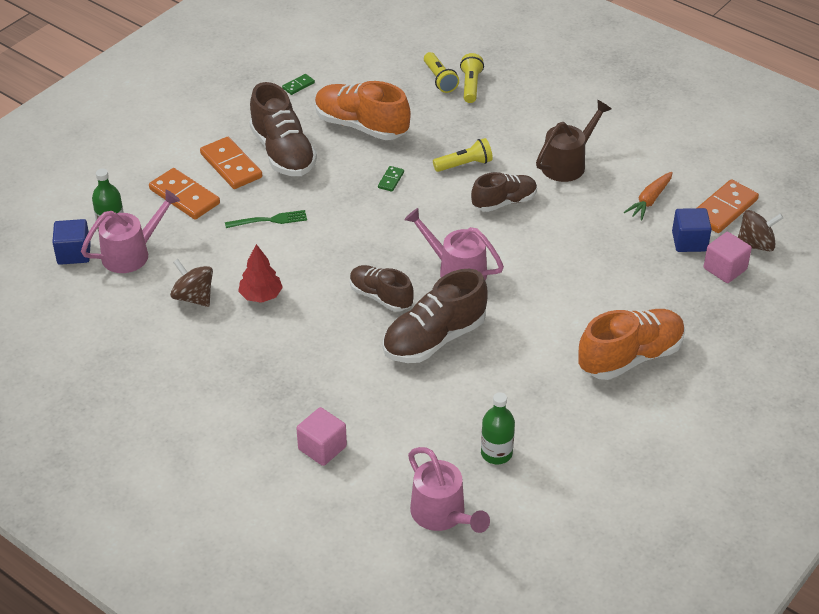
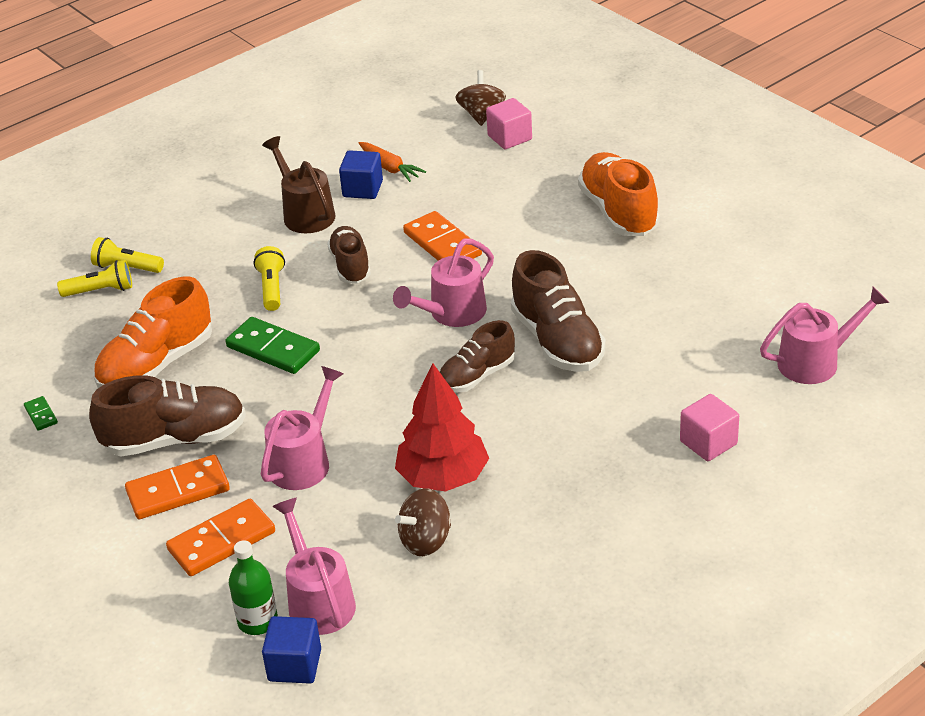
camera: 75 degrees left, 5 degrees down
green fork [225,210,307,228] -> pink watering can [261,366,344,490]
red tree [238,244,283,303] -> red tree [395,363,489,492], size x1.63
green domino [378,166,404,192] -> green domino [226,317,320,374], size x2.11
green bottle [481,392,515,464] -> none
blue cube [672,208,712,252] -> blue cube moved to [339,150,383,199]
orange domino [697,179,759,233] -> orange domino moved to [403,211,482,261]

